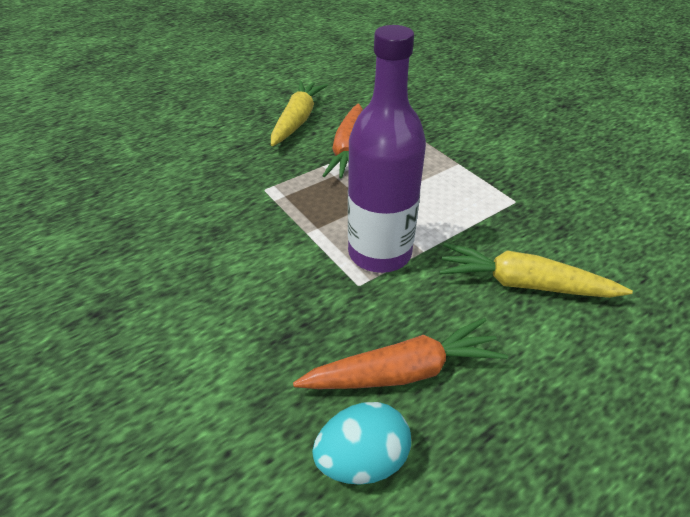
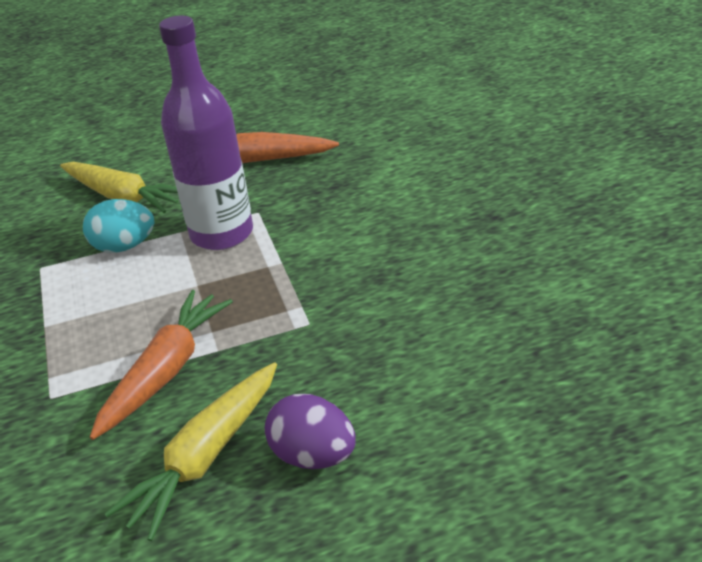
camera: 160 degrees left, 5 degrees down
turquoise egg [312,402,411,485] -> turquoise egg moved to [83,199,154,253]
none -> purple egg [265,394,356,469]

